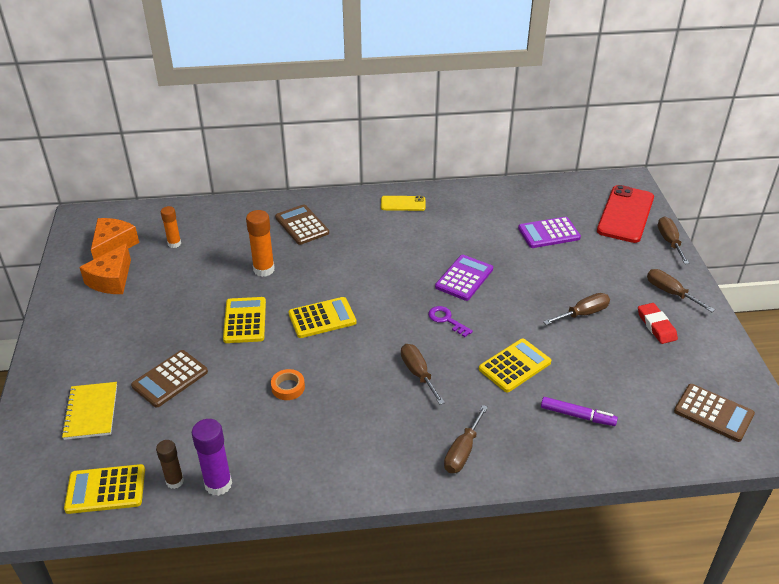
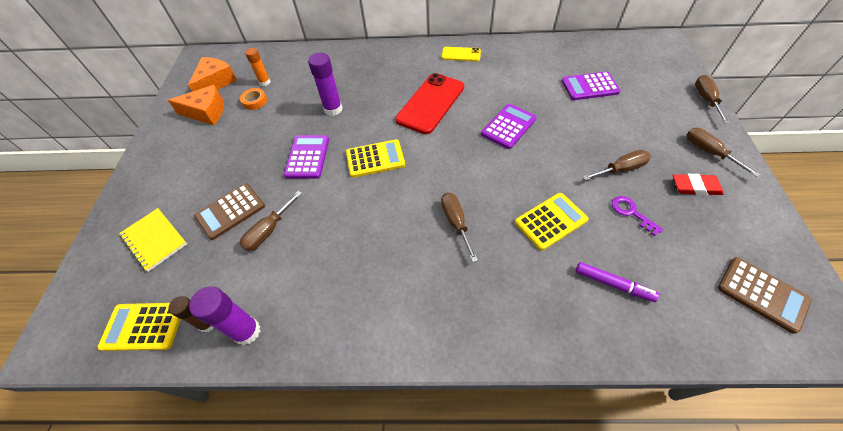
camera: 10 degrees right, 15 degrees up
yellow notebook [61,382,117,440] -> yellow notebook turned 45 degrees counterclockwise [119,208,187,272]
orange cheese [79,244,131,294] -> orange cheese turned 120 degrees counterclockwise [168,85,224,125]
yellow calculator [223,297,266,343] -> purple calculator [284,135,329,179]
orange glue stick [246,210,275,277] -> purple glue stick [308,53,343,116]
orange tape [271,369,305,400] -> orange tape moved to [240,88,267,110]
brown calculator [275,204,329,245] -> none
purple key [428,306,473,337] -> purple key moved to [612,196,663,236]
brown screwdriver [444,405,488,473] -> brown screwdriver moved to [240,191,302,251]
red phone [597,185,654,243] -> red phone moved to [395,73,464,134]
red eraser [638,303,678,344] -> red eraser turned 75 degrees counterclockwise [673,174,724,195]

